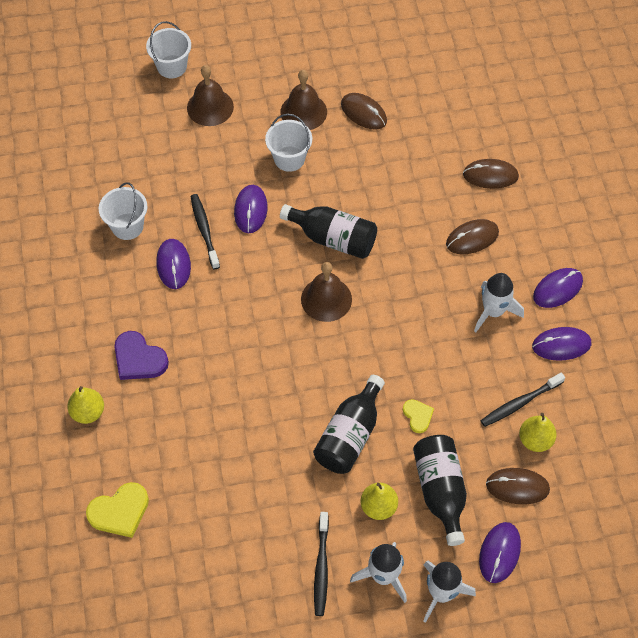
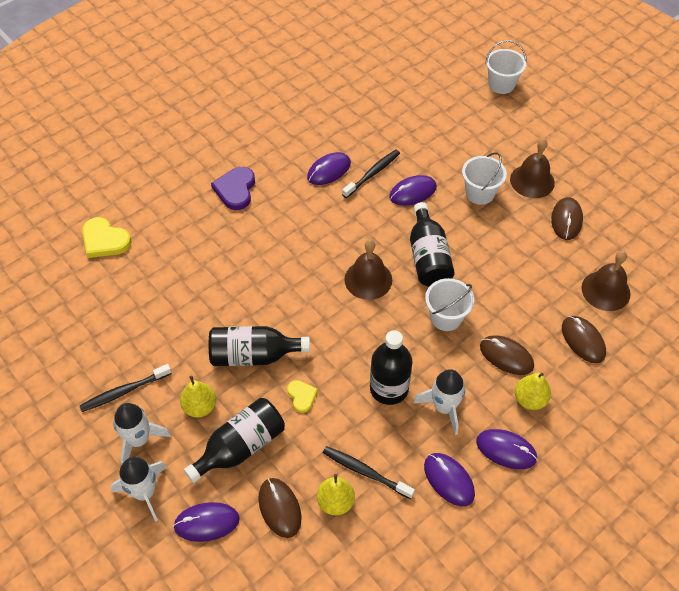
camera: 60 degrees right, 5 degrees down
yellow pear [67,386,104,424] -> yellow pear moved to [515,373,551,410]
white bucket [99,182,147,240] -> white bucket moved to [425,278,474,331]
brown bell [187,65,234,126] -> brown bell moved to [582,251,631,311]
yellow heart [403,399,434,433] -> yellow heart turned 60 degrees counterclockwise [287,380,318,413]
none -> black bottle [370,330,412,405]

